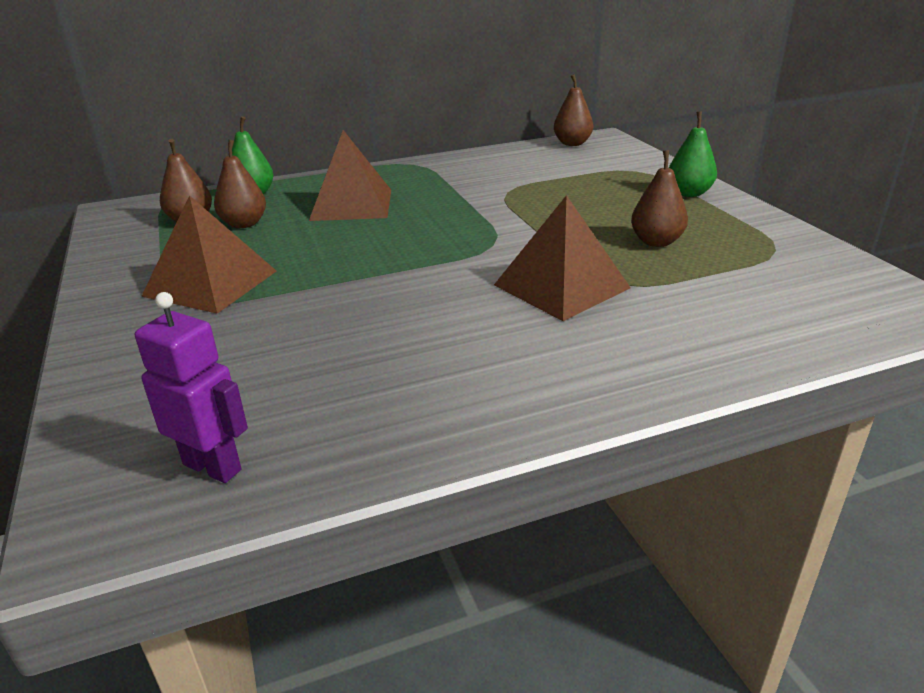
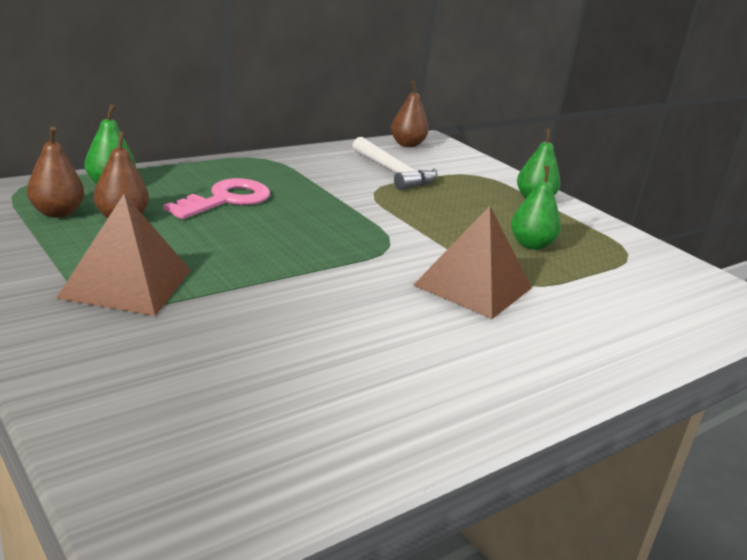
camera: 20 degrees left, 5 degrees down
purple robot [135,292,248,483] -> none
brown pyramid [309,130,391,221] -> pink key [163,178,270,219]
brown pear [631,150,688,247] -> green pear [511,166,561,250]
none -> white hammer [353,137,438,190]

